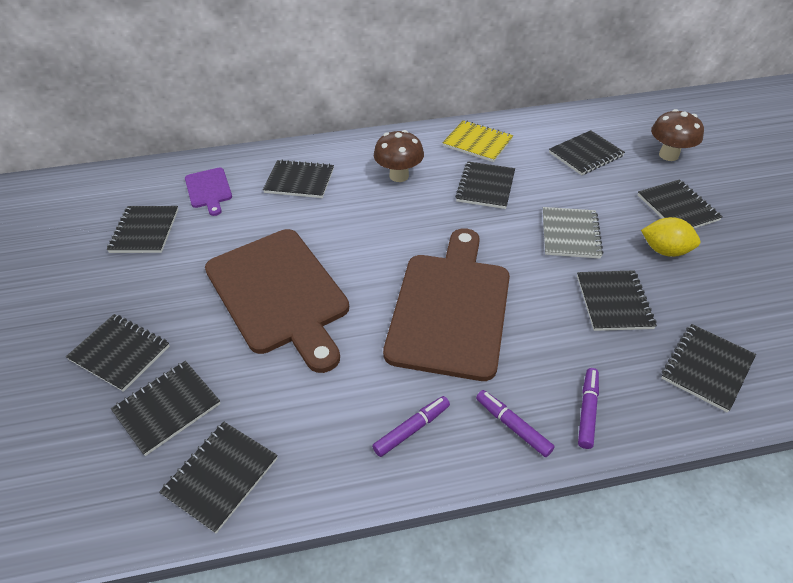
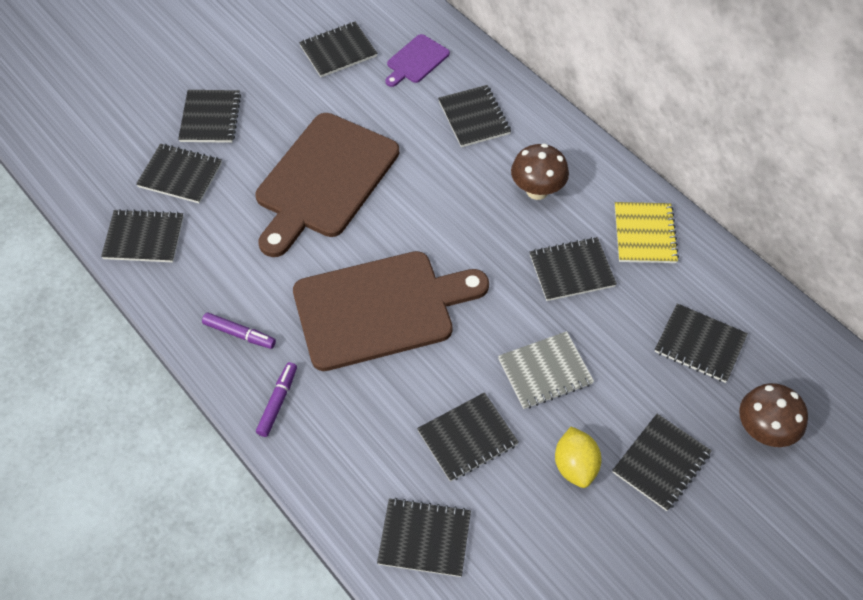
camera: 60 degrees right, 10 degrees up
purple marker [578,368,599,449] -> none

